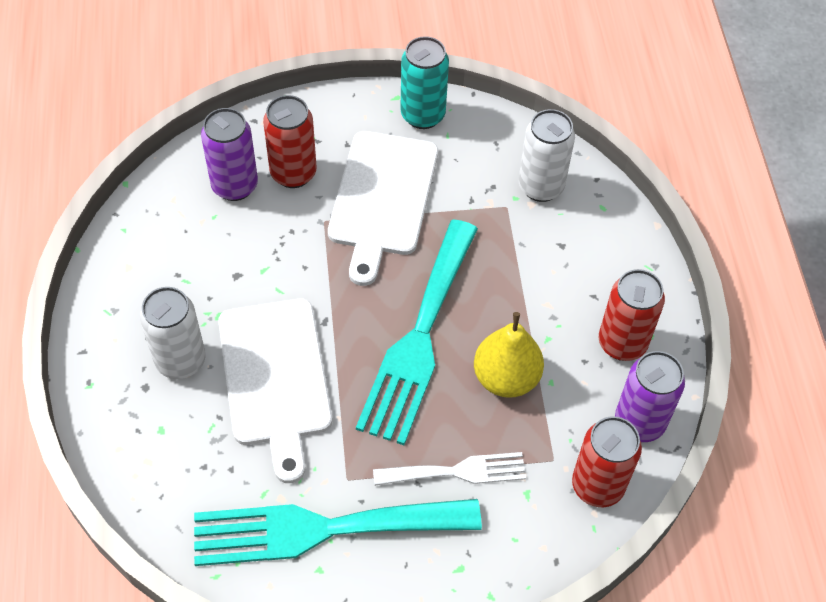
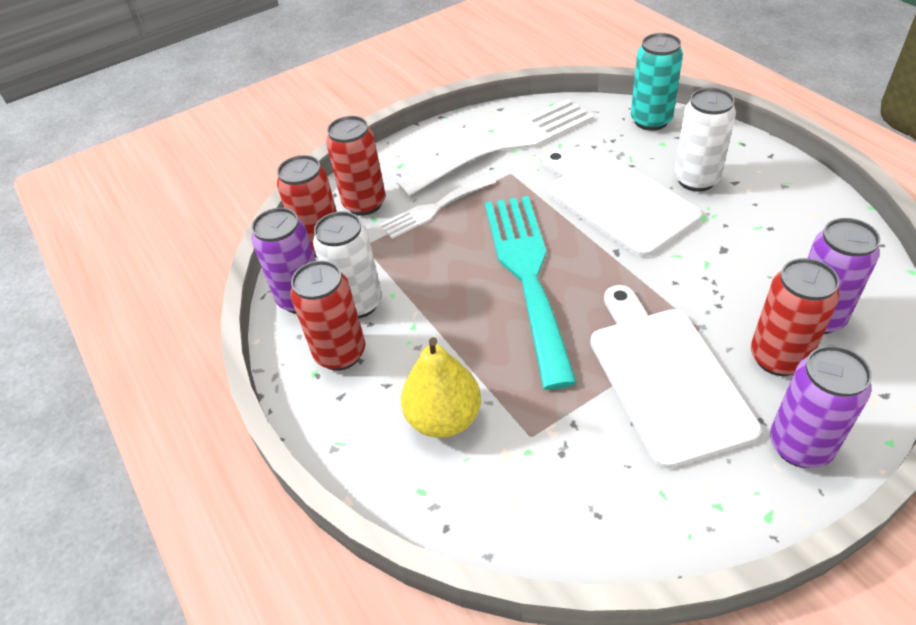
camera: 160 degrees right, 10 degrees down
turquoise fork [194,499,482,566] -> white fork [396,99,593,197]
turquoise can [400,36,449,129] -> turquoise can moved to [631,33,683,131]
yellow pear [474,312,544,398] -> yellow pear moved to [401,337,481,438]
white can [519,109,575,202] -> white can moved to [313,211,382,318]
none -> red can [326,116,386,216]
none -> purple can [770,346,872,468]

